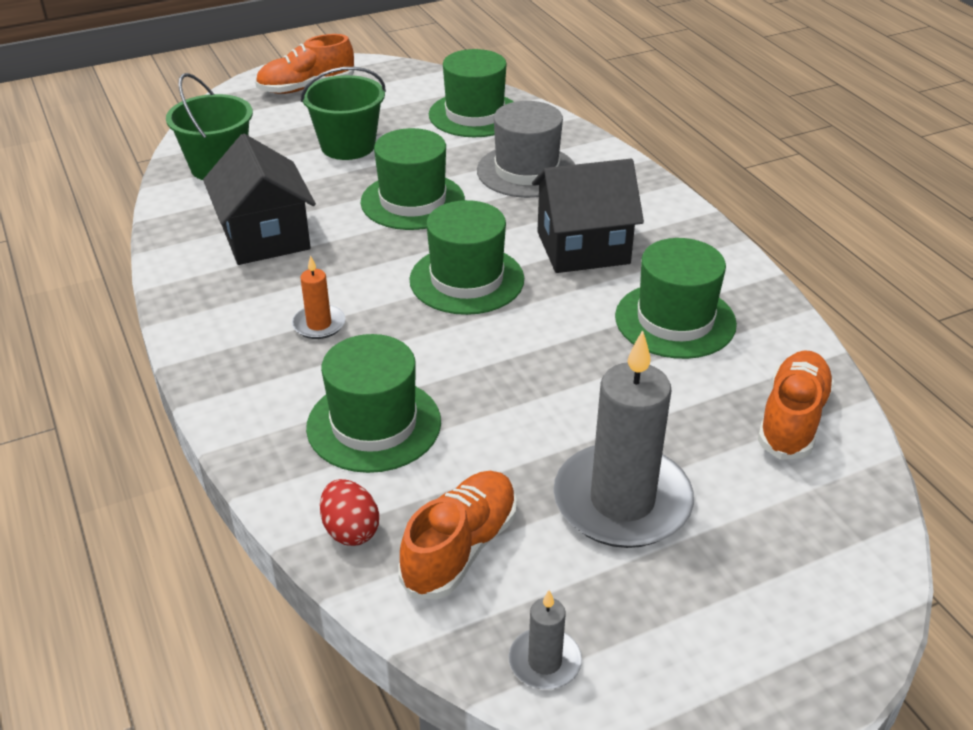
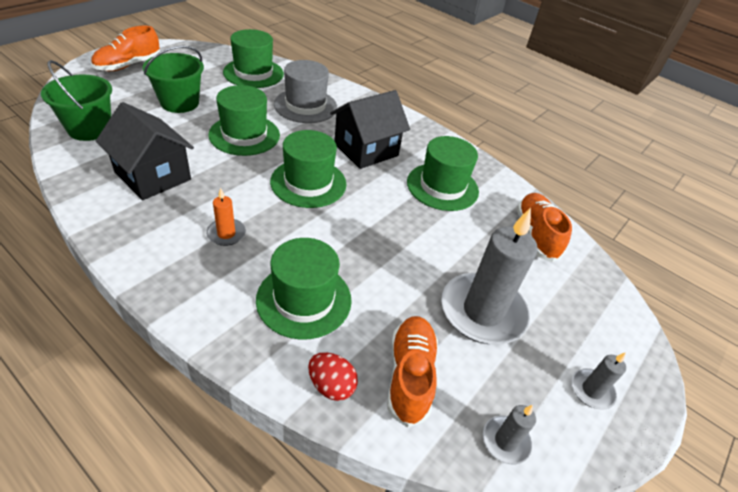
camera: 30 degrees left, 5 degrees up
none -> grey candle [572,352,626,410]

